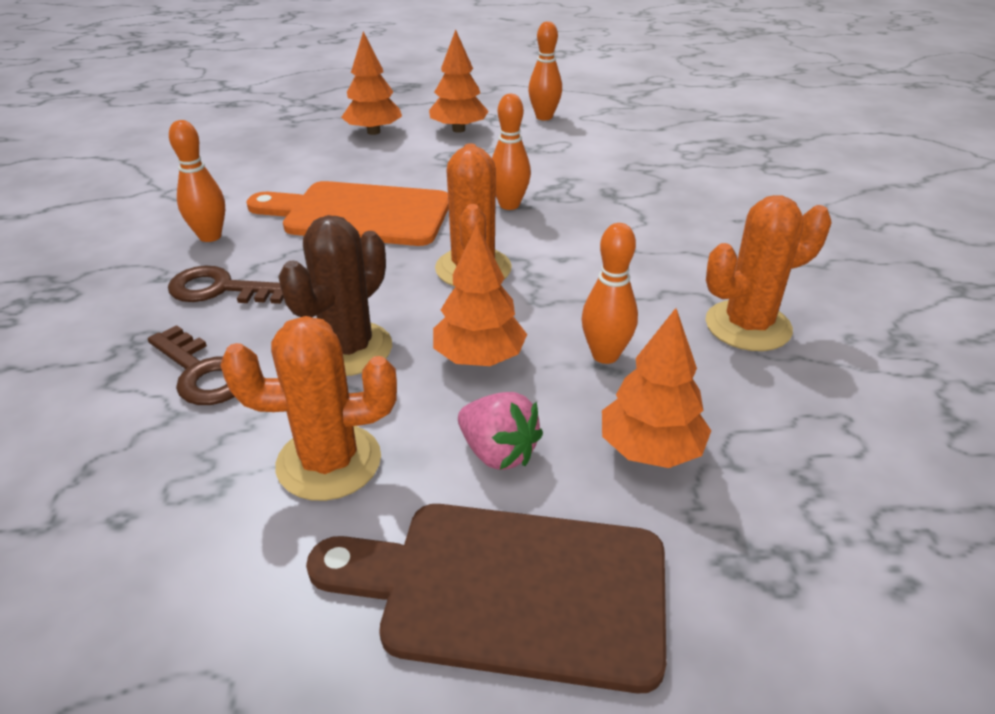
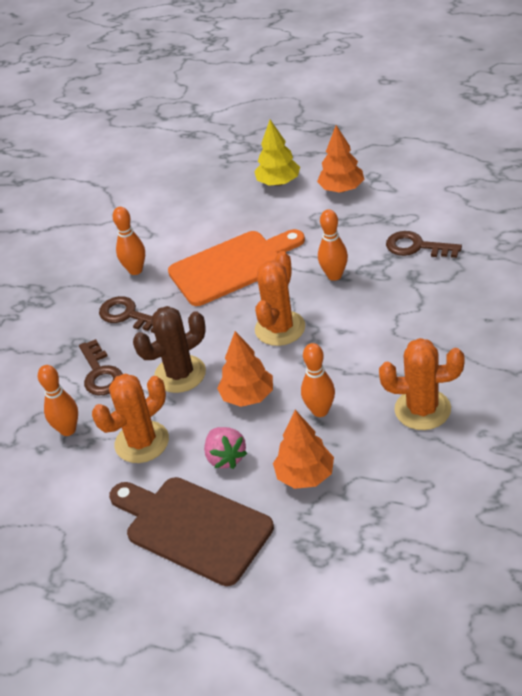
camera: 30 degrees right, 5 degrees up
orange cactus [220,316,397,501] -> orange cactus turned 60 degrees counterclockwise [92,374,169,463]
orange cutting board [247,181,449,246] -> orange cutting board turned 120 degrees clockwise [168,229,305,306]
orange tree [341,32,402,135] -> yellow tree [254,120,300,186]
orange bowling pin [528,21,562,121] -> orange bowling pin moved to [38,365,78,436]
none -> brown key [386,231,462,258]

